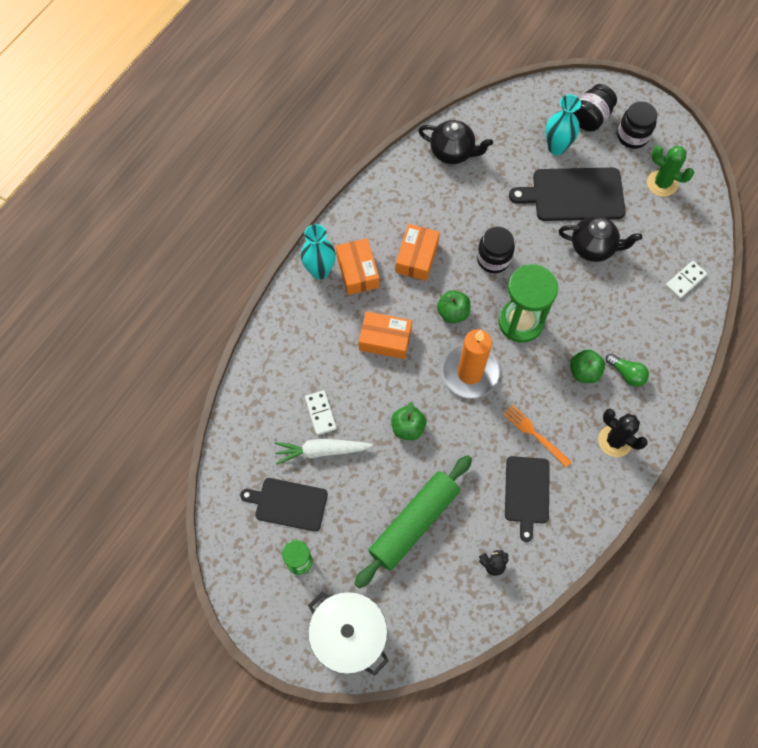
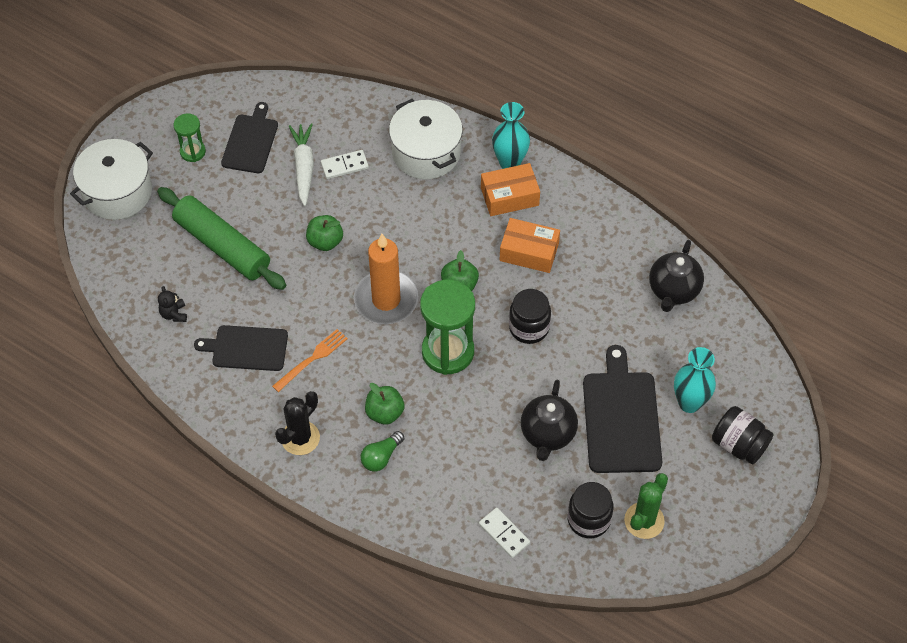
camera: 90 degrees right, 10 degrees down
orange box [359,311,412,359] -> none
black jar [617,101,657,149] -> black jar moved to [567,482,614,538]
none -> white pot [389,99,463,179]

